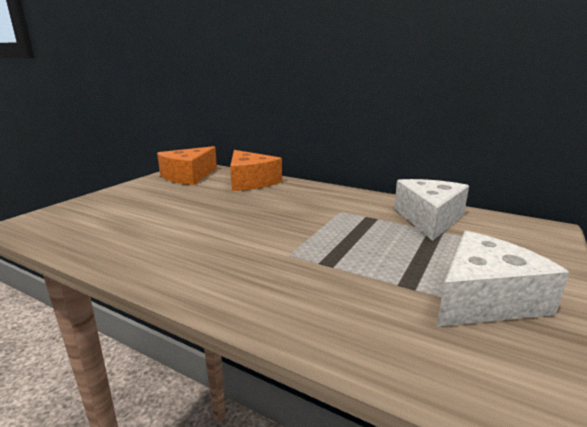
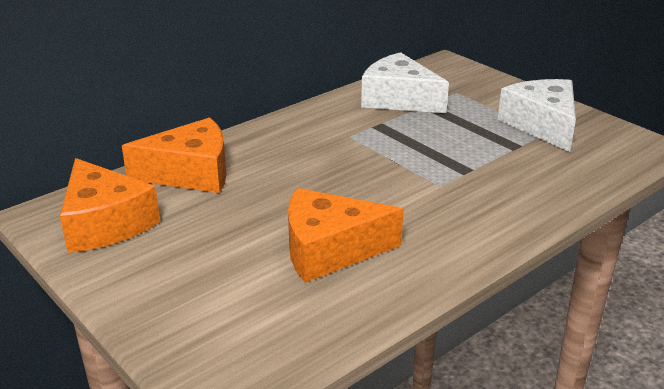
camera: 70 degrees left, 10 degrees up
none -> orange cheese [288,188,403,283]

